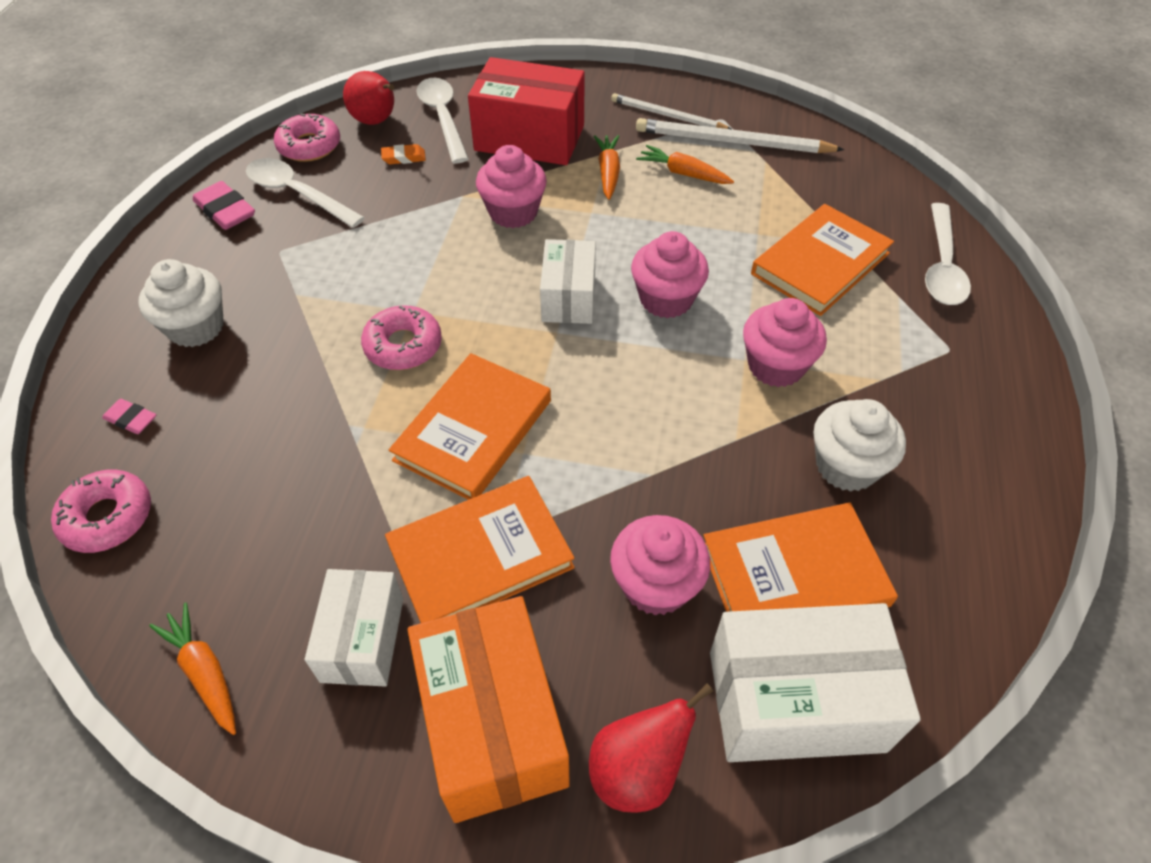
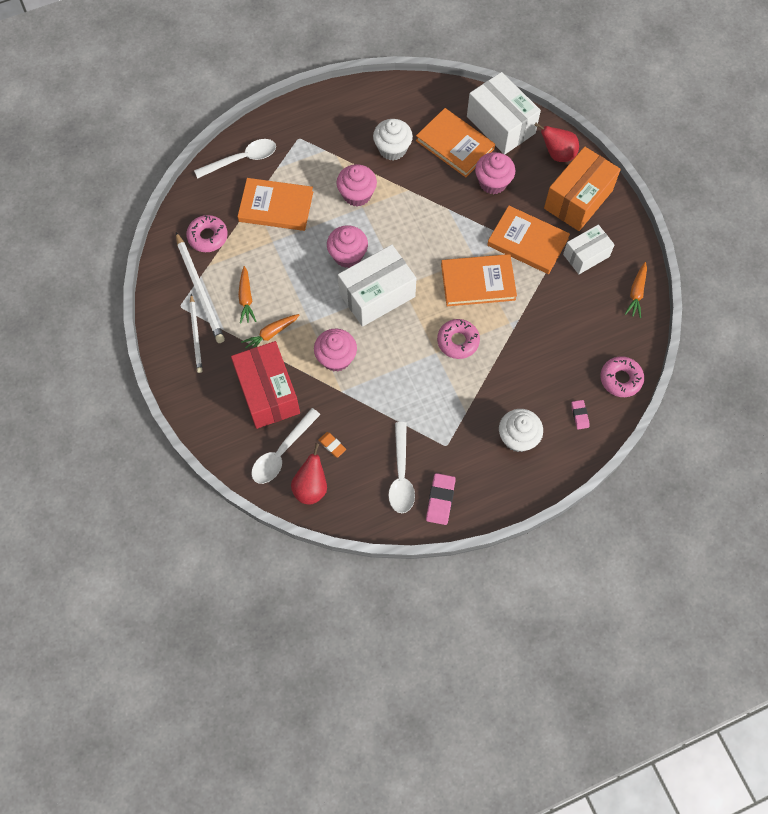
camera: 125 degrees left, 15 degrees up
pink donut [274,114,340,162] -> pink donut moved to [186,215,228,252]
white box [540,239,596,324] -> white box [338,245,416,327], size x1.61

